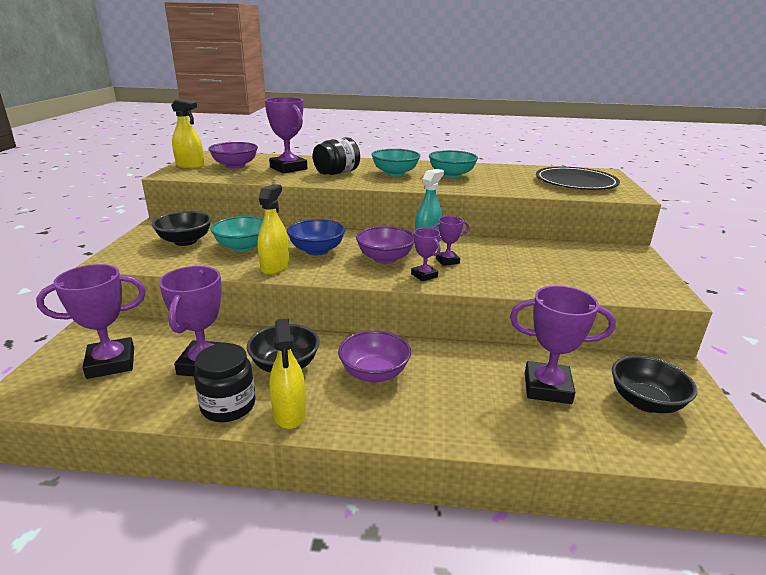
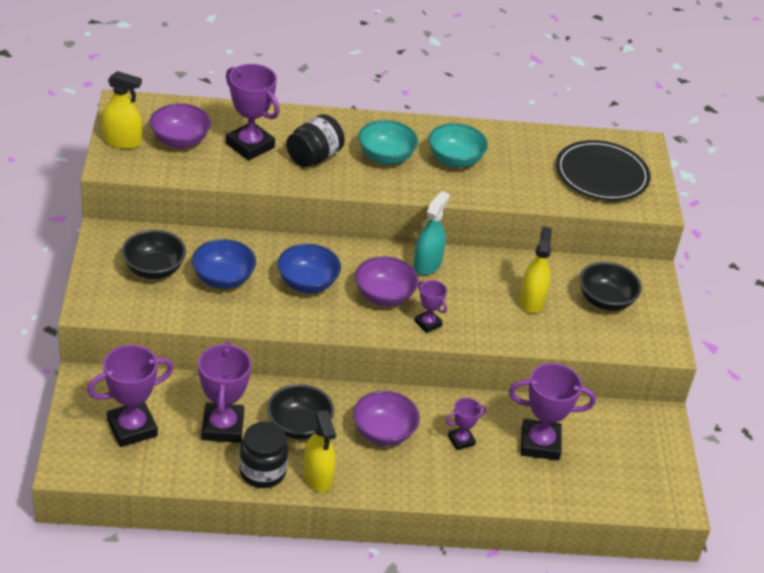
camera: 10 degrees left, 15 degrees up
turquoise bowl [210,216,263,252] -> blue bowl [192,239,256,289]
yellow spray bottle [257,184,289,275] -> yellow spray bottle moved to [519,226,552,313]
purple trophy [432,216,469,266] -> purple trophy moved to [446,398,487,450]
black bowl [612,355,697,413] -> black bowl moved to [579,262,642,311]

